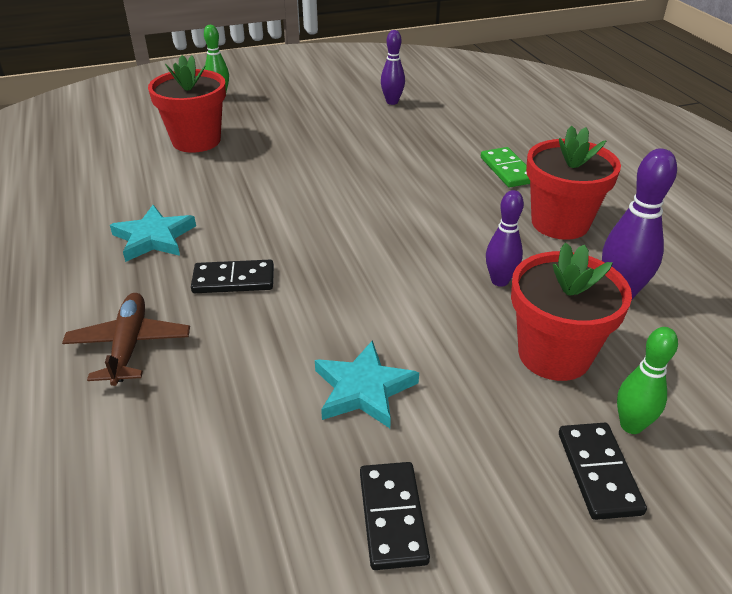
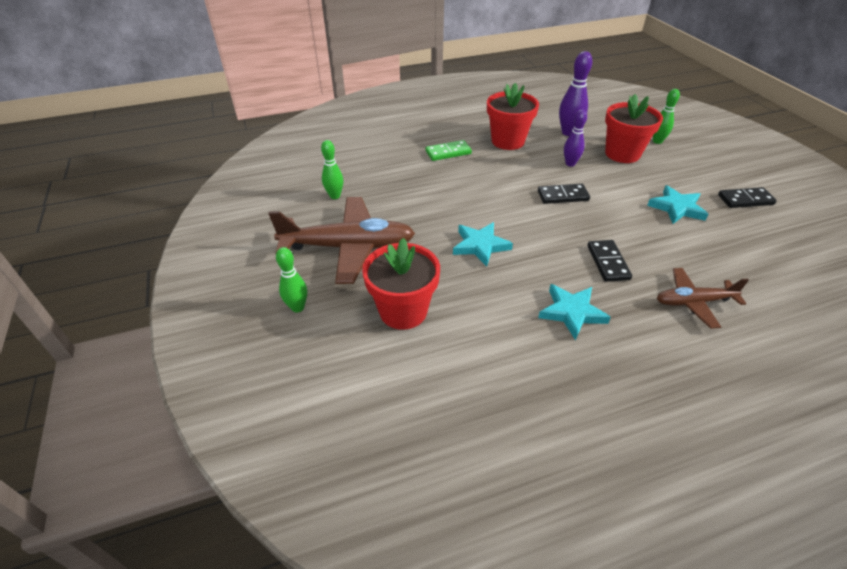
camera: 90 degrees left, 5 degrees up
purple bowling pin [381,30,405,105] -> green bowling pin [321,140,343,199]
black domino [559,423,647,520] -> black domino moved to [538,184,590,204]
none -> brown plane [268,197,415,284]
none -> turquoise star [453,222,513,267]

